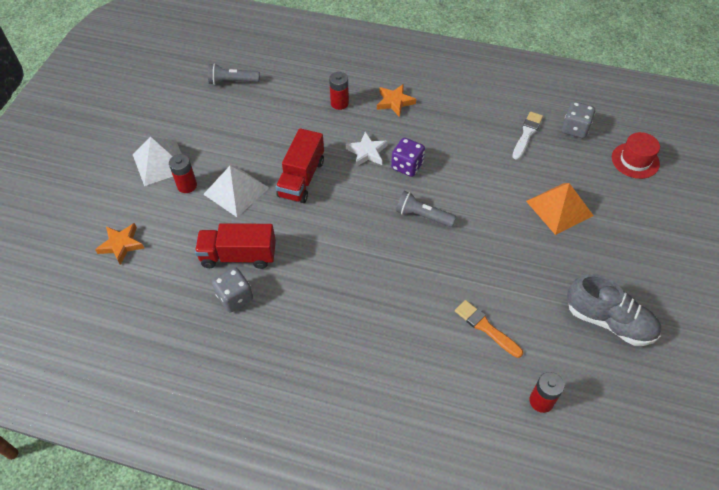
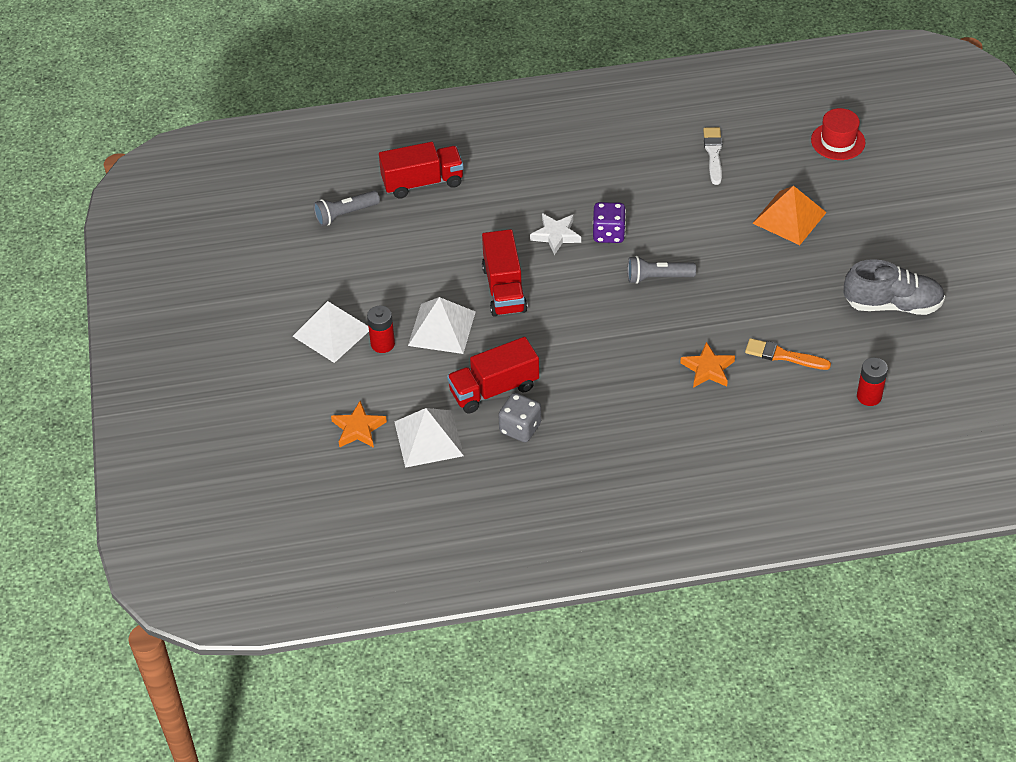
camera: 25 degrees left, 5 degrees down
red battery [329,72,349,110] -> none
orange star [377,84,416,117] -> orange star moved to [680,342,735,388]
grey dice [562,101,595,138] -> none
none -> red truck [379,142,464,199]
none -> white pyramid [395,408,464,468]

